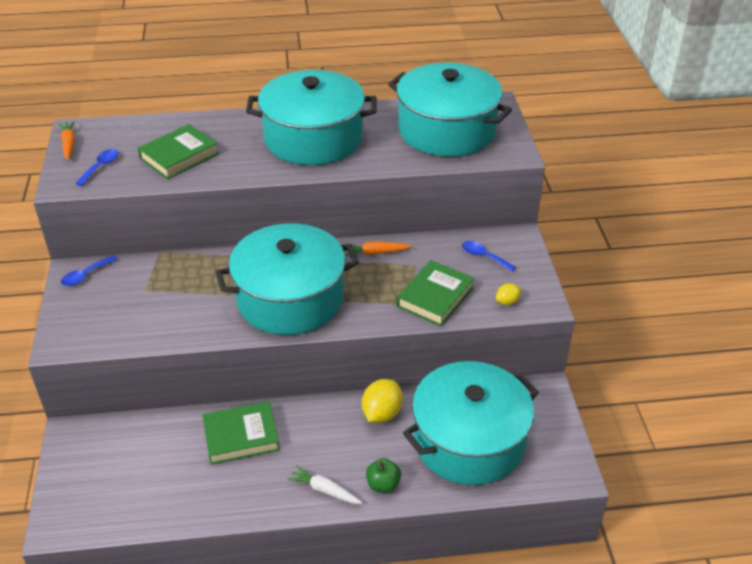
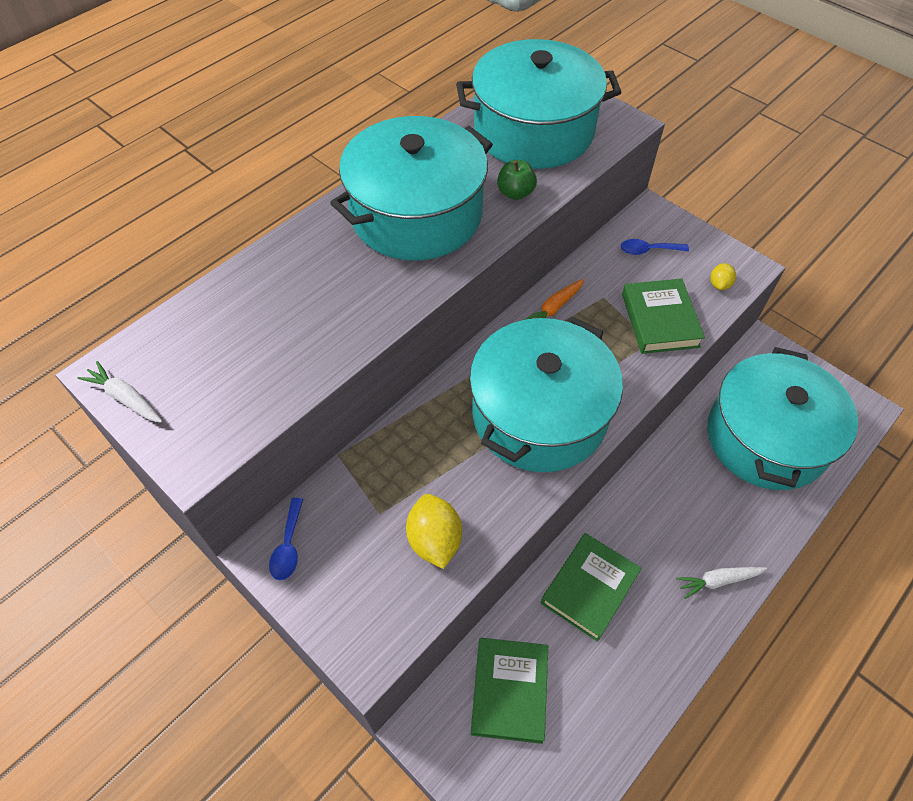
camera: 40 degrees left, 15 degrees up
orange carrot [58,121,75,160] -> white carrot [78,361,162,423]
blue spoon [75,149,118,186] -> none
green book [138,124,219,179] -> green book moved to [471,638,548,744]
yellow lemon [362,379,403,423] -> yellow lemon moved to [406,494,462,569]
green apple [366,458,401,493] -> green apple moved to [497,160,537,200]

